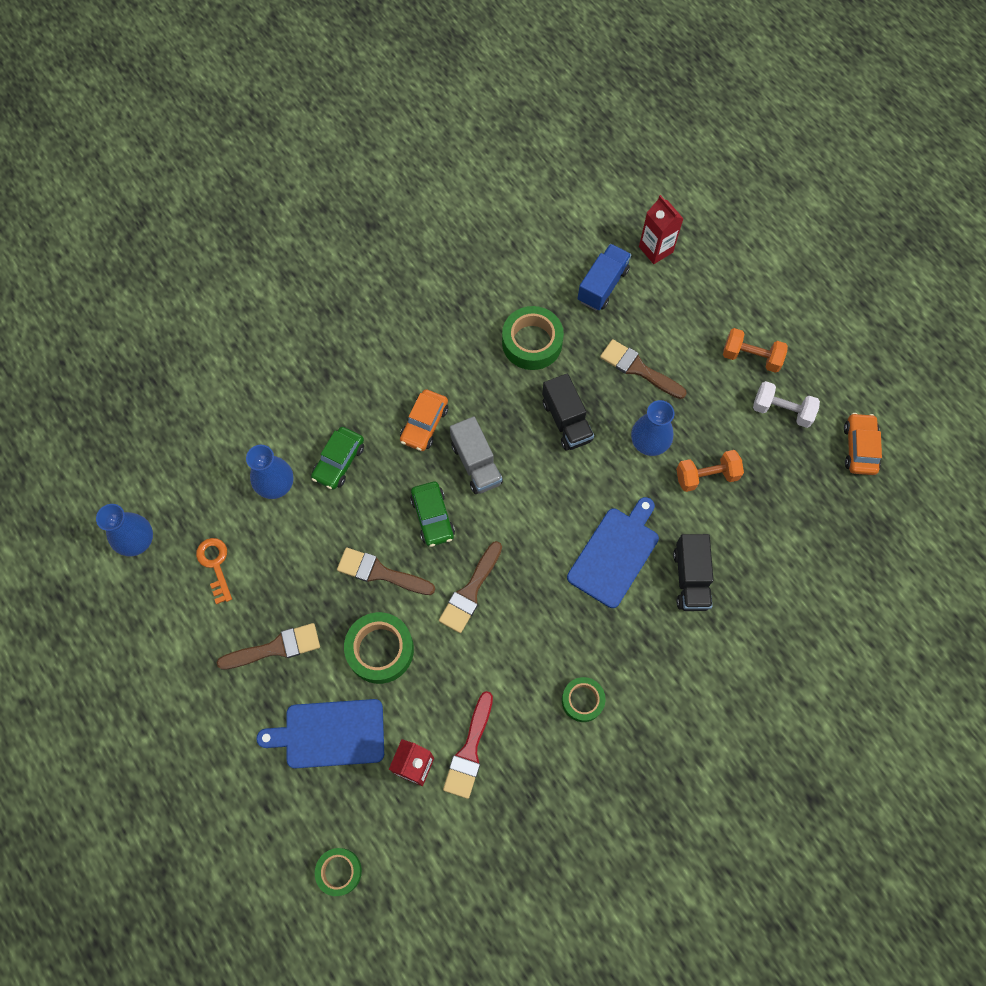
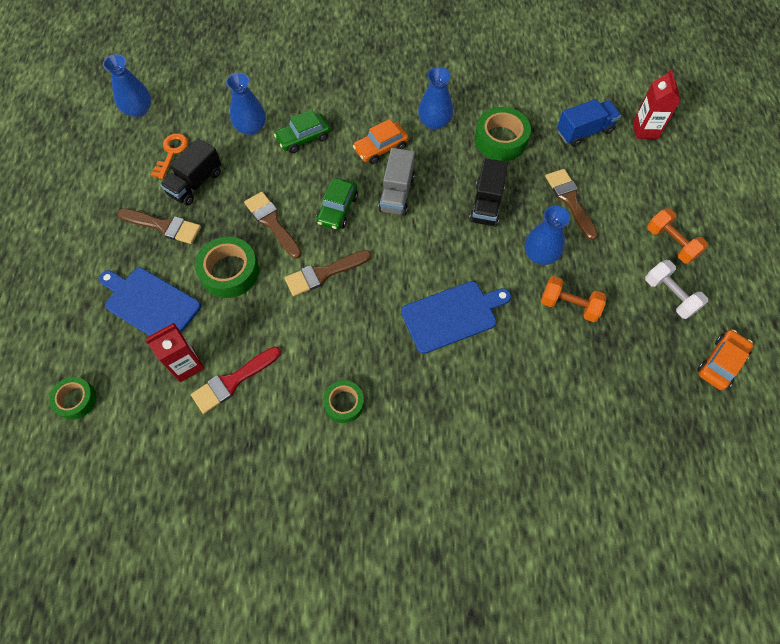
camera: 35 degrees right, 5 degrees down
black truck [673,534,713,611] -> black truck moved to [160,138,221,206]
none -> blue vase [418,67,453,130]

